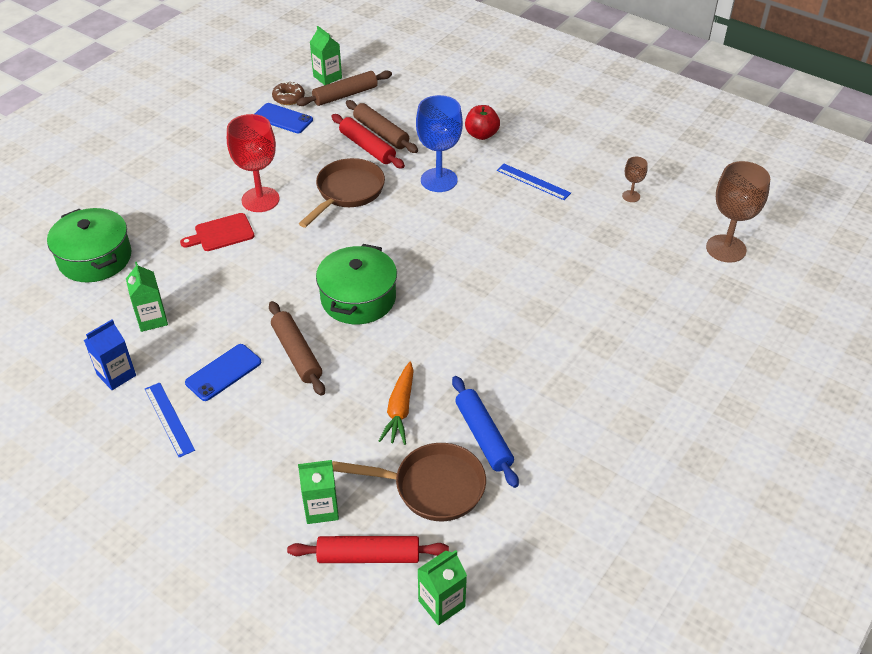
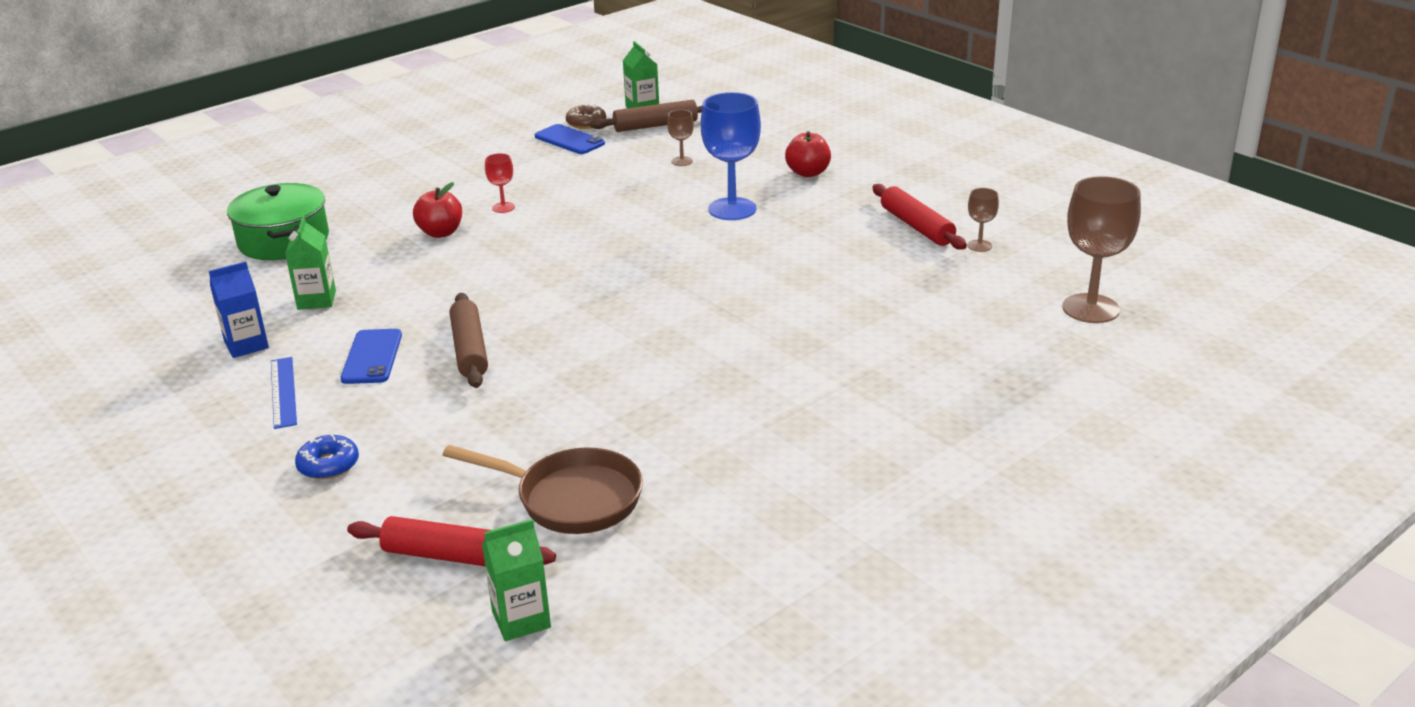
camera: 15 degrees right, 15 degrees down
red cutting board [180,213,255,251] -> red apple [413,182,462,238]
blue phone [185,344,261,401] -> blue phone turned 60 degrees counterclockwise [341,329,402,384]
red goblet [227,114,279,212] -> red goblet [485,153,515,213], size x0.48
green carton [298,460,339,524] -> none
brown pan [299,158,385,228] -> none
green pot [316,244,397,324] -> none
red rolling pin [332,114,405,168] -> red rolling pin moved to [872,184,967,250]
brown rolling pin [346,100,418,153] -> brown goblet [667,110,694,166]
orange carrot [379,362,414,445] -> none
blue rolling pin [452,376,519,488] -> none
blue ruler [497,164,571,200] -> none
none -> blue donut [295,433,359,480]

